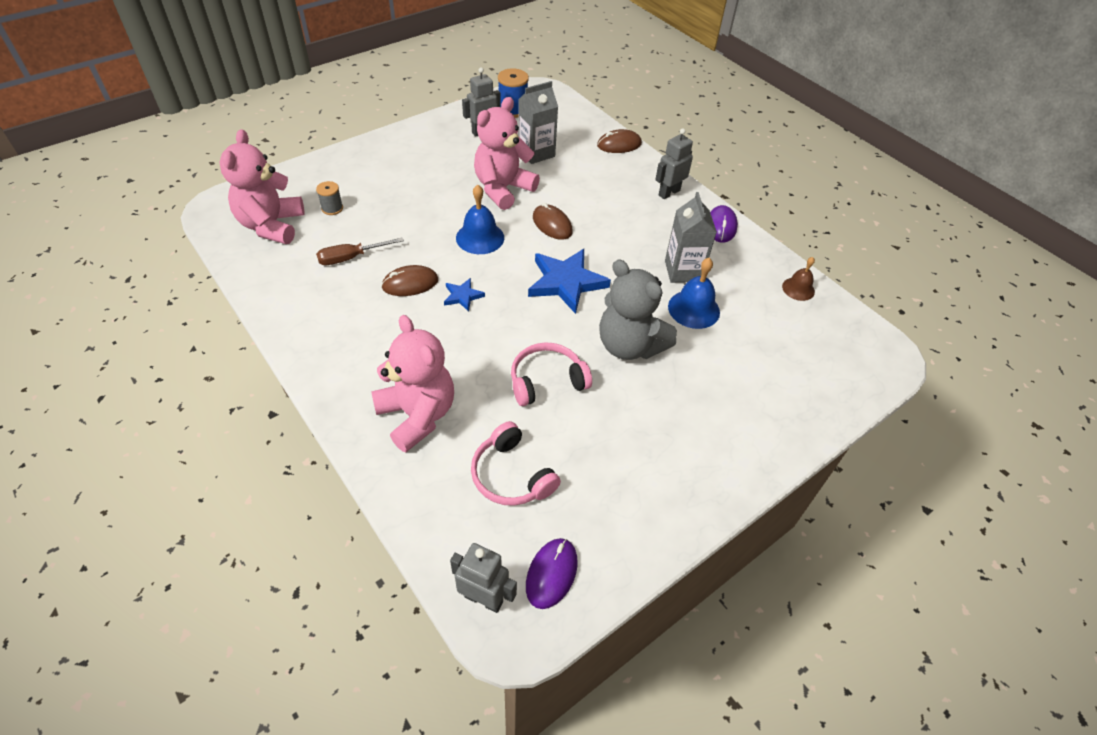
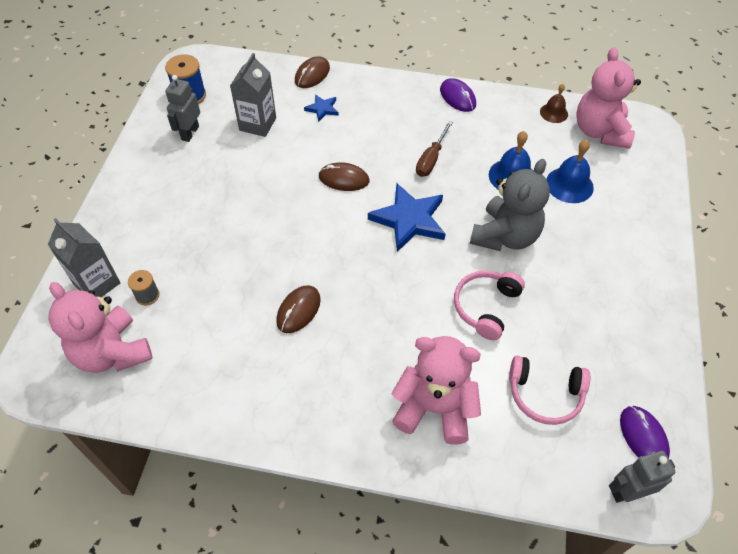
camera: 40 degrees left, 5 degrees up
brown screwdriver [316,238,404,265] -> brown screwdriver moved to [416,121,453,177]
blue star [444,278,485,312] -> blue star moved to [304,94,339,122]
blue bell [456,185,504,254] -> blue bell moved to [546,140,594,203]
pink teddy bear [474,97,540,210] -> pink teddy bear moved to [576,47,641,149]
grey teddy bear [599,259,677,360] -> grey teddy bear turned 60 degrees counterclockwise [470,159,550,251]
grey robot [655,128,693,199] -> none
grey carton [665,192,717,283] -> grey carton moved to [48,218,121,297]

